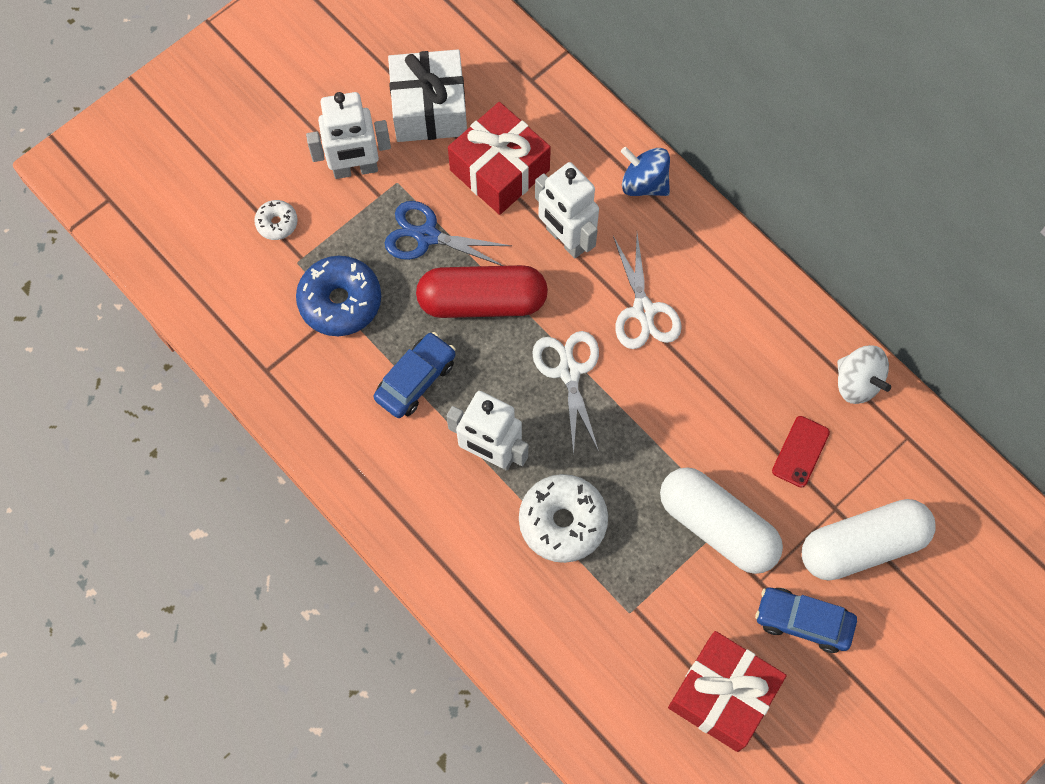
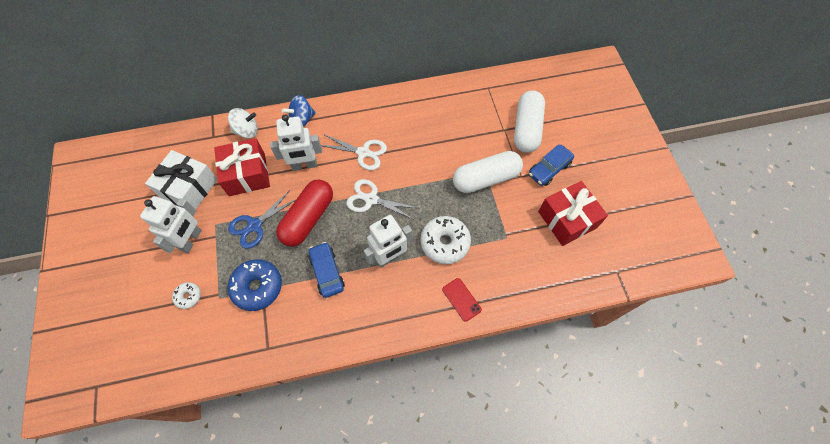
camera: 60 degrees left, 5 degrees down
red phone [772,416,830,487] -> red phone moved to [442,278,482,322]
white spinning top [837,345,891,404] -> white spinning top moved to [228,108,258,138]

